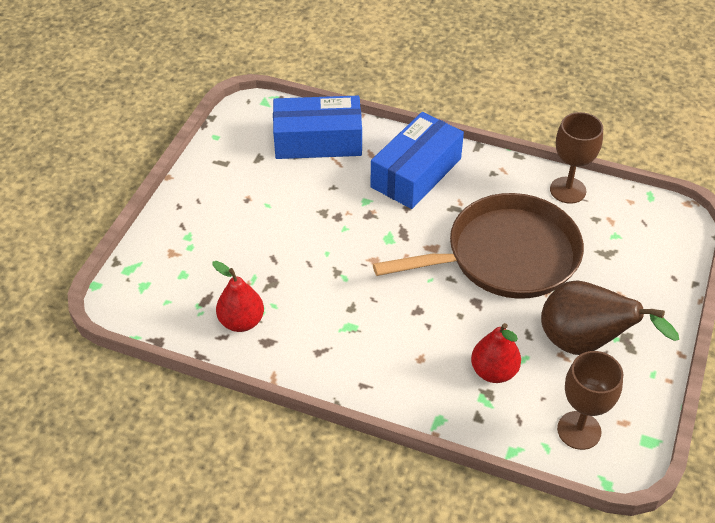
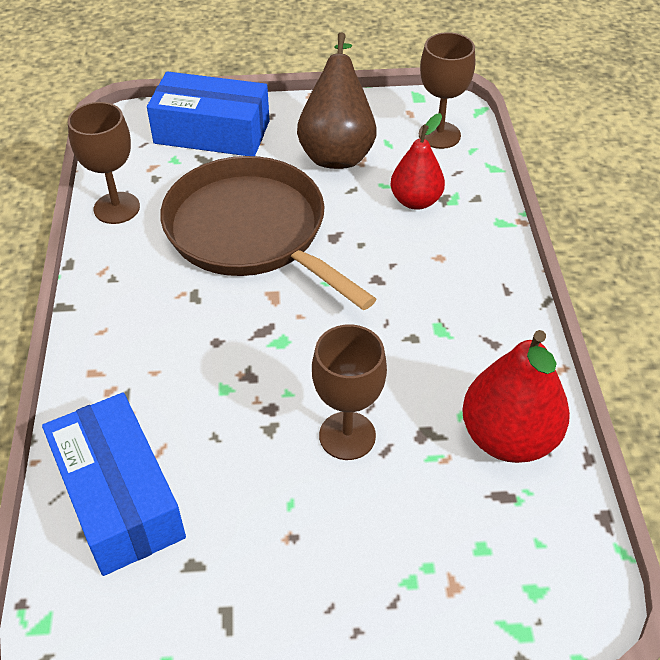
camera: 115 degrees left, 0 degrees up
red pear [212,261,264,332] -> red pear [462,330,570,463], size x1.52
blue box [370,112,464,209] -> blue box moved to [147,71,270,156]
none -> brown goblet [312,324,387,460]

